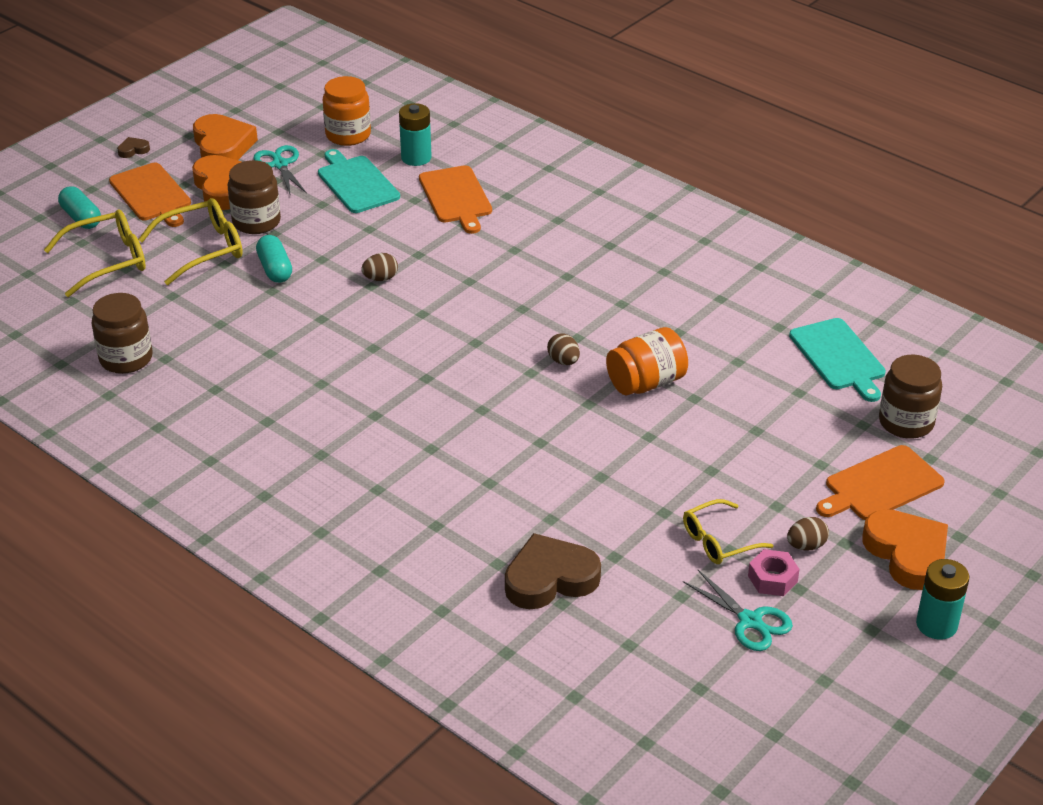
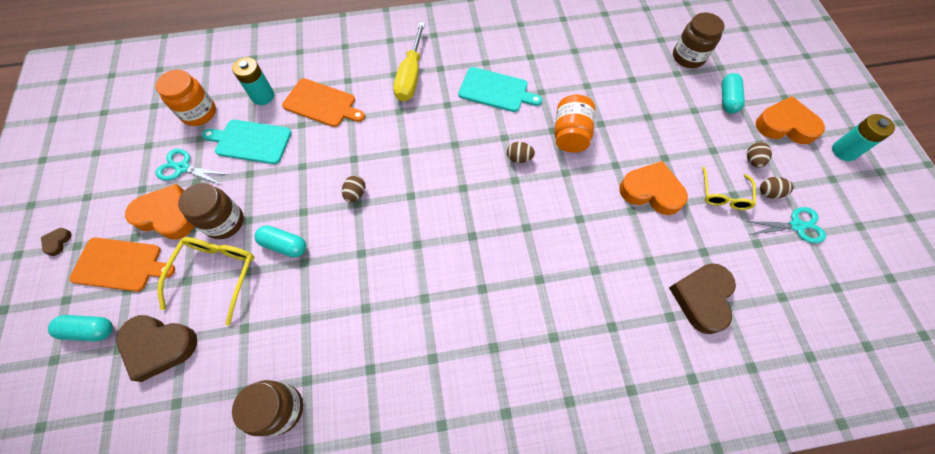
camera: 50 degrees left, 25 degrees up
yellow glasses [44,210,146,297] -> brown heart [116,315,197,382]
orange heart [193,114,258,160] -> orange heart moved to [619,161,688,215]
pink nut [748,549,800,596] -> brown egg [760,177,794,199]
turquoise cutting board [789,318,886,402] -> turquoise cutting board moved to [458,67,542,112]
orange cutting board [816,445,945,520] -> turquoise capsule [721,73,745,114]
none -> yellow screwdriver [393,22,425,101]

